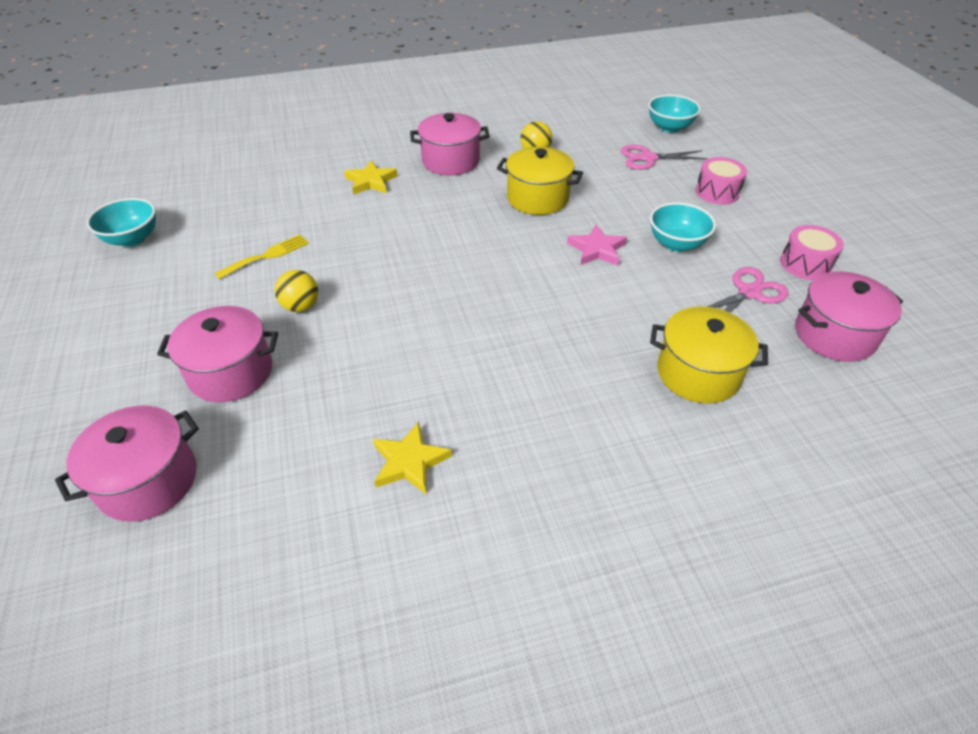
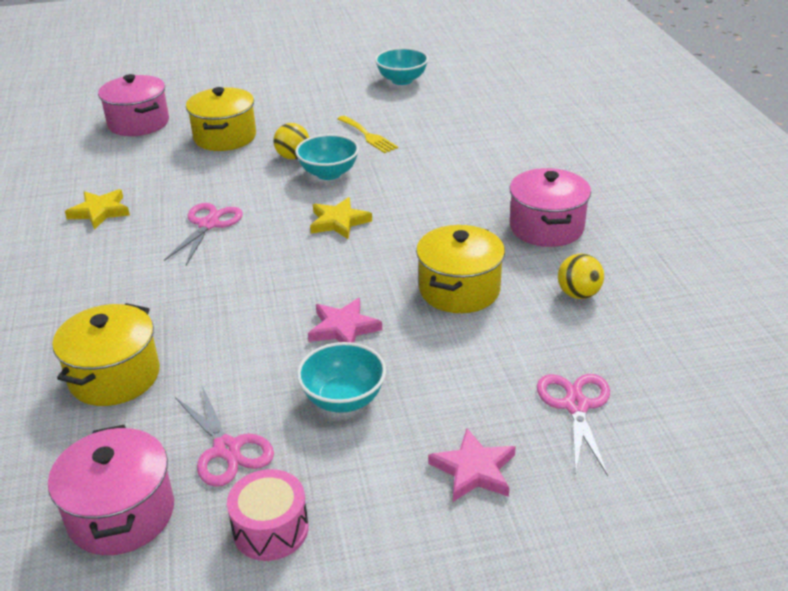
camera: 95 degrees right, 10 degrees down
pink pot [157,306,278,402] -> yellow pot [186,87,256,151]
yellow star [344,160,398,195] -> yellow star moved to [310,197,372,239]
turquoise bowl [648,94,701,133] -> turquoise bowl moved to [295,134,359,180]
pink drum [696,157,747,204] -> pink star [428,428,516,502]
none -> pink scissors [164,203,243,265]

